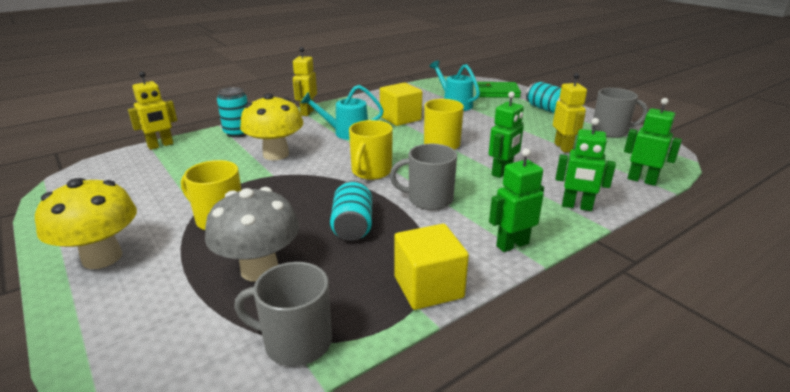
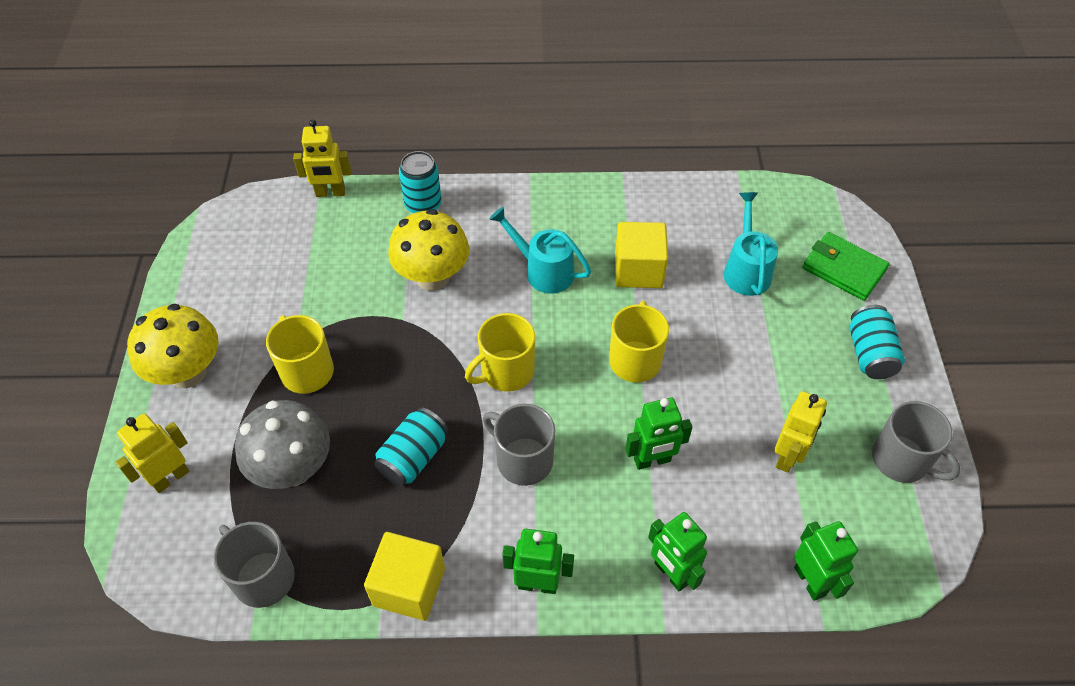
camera: 35 degrees right, 25 degrees up
yellow robot [293,47,317,116] -> yellow robot moved to [115,413,189,493]

